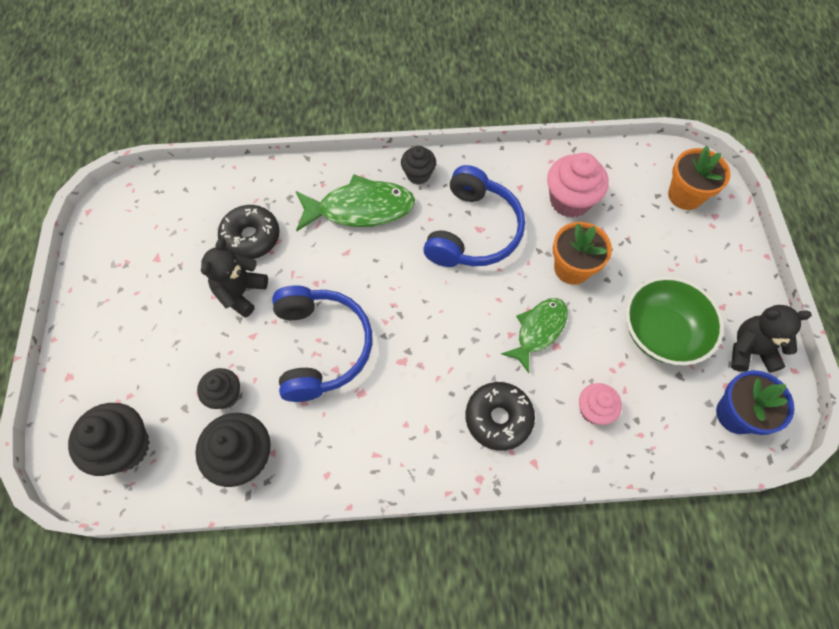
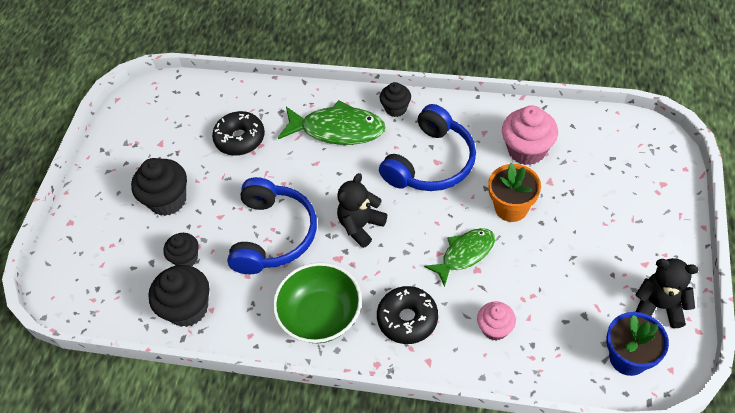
camera: 20 degrees right, 10 degrees down
black cupcake [68,403,150,476] -> black cupcake moved to [131,158,187,216]
black teddy bear [201,238,268,318] -> black teddy bear moved to [337,173,387,248]
green bowl [626,276,724,365] -> green bowl moved to [273,262,362,343]
orange flower pot [668,146,731,210] -> none

